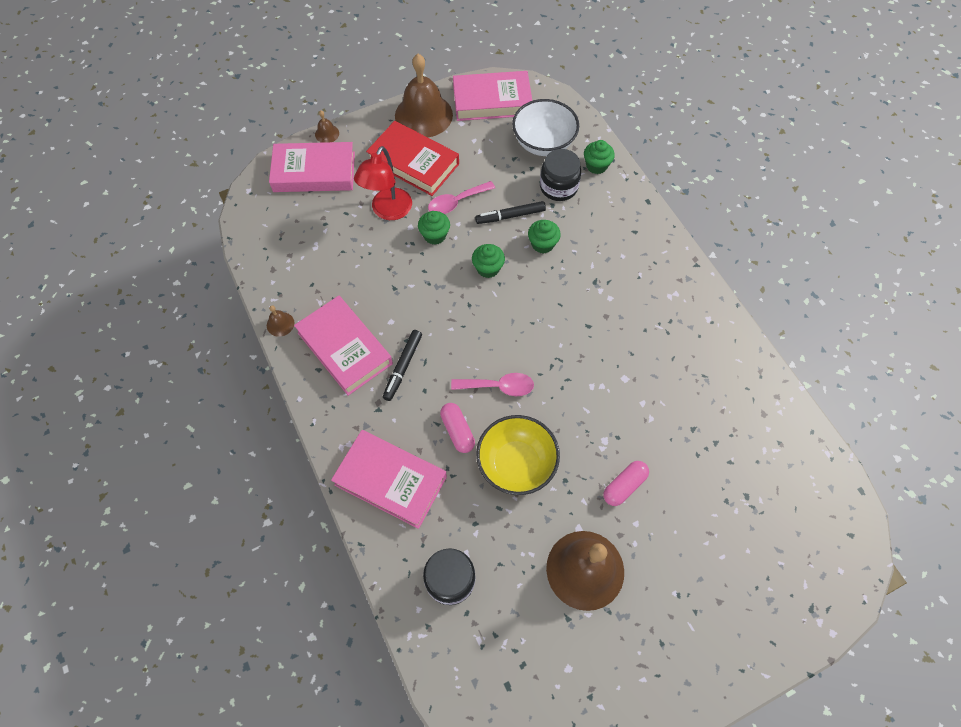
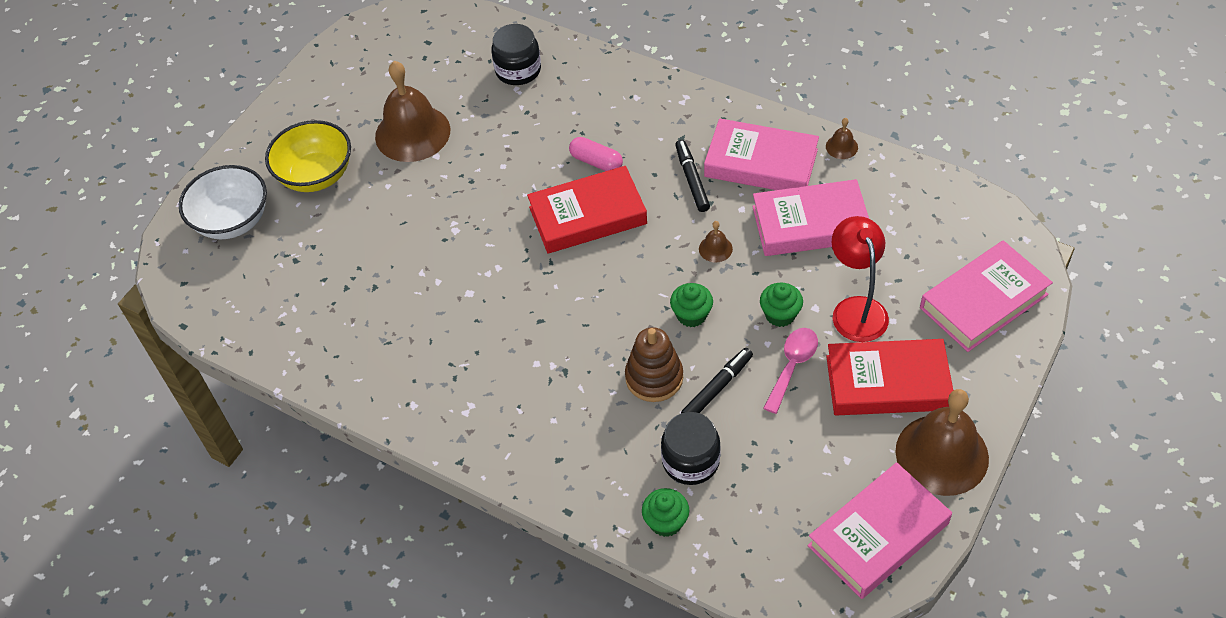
camera: 150 degrees right, 10 degrees down
brown bell [315,110,339,143] -> brown bell moved to [699,221,733,262]
pink book [331,430,447,529] -> pink book moved to [752,179,869,256]
pink spoon [451,373,534,396] -> red book [527,166,647,254]
yellow bowl [476,415,560,495] -> yellow bowl moved to [265,120,351,192]
white bowl [512,99,579,156] -> white bowl moved to [179,165,267,239]
green cupcake [528,220,561,253] -> brown stacking toy [625,327,683,402]
pink capsule [603,461,649,506] -> none

